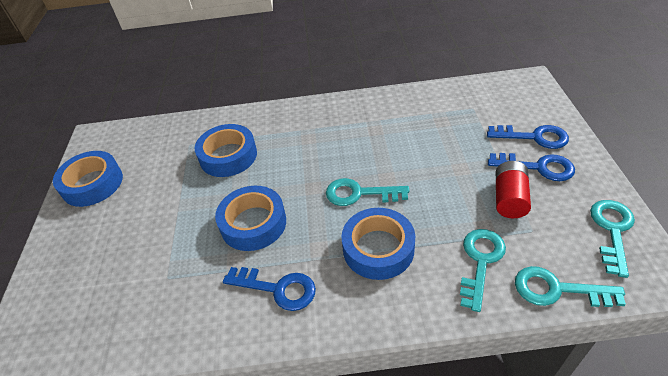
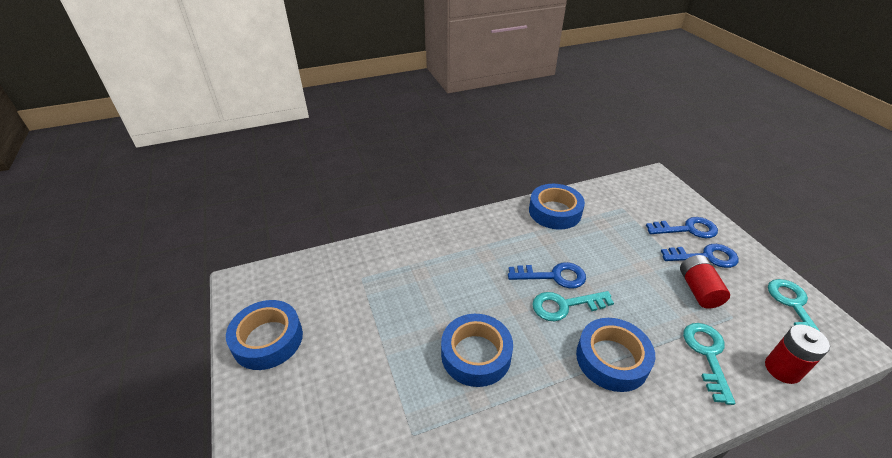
camera: 20 degrees left, 5 degrees down
blue tape [195,124,257,177] -> blue tape moved to [529,184,585,230]
blue key [223,267,316,311] -> blue key moved to [508,262,586,288]
turquoise key [515,266,626,307] -> red battery [765,324,830,384]

